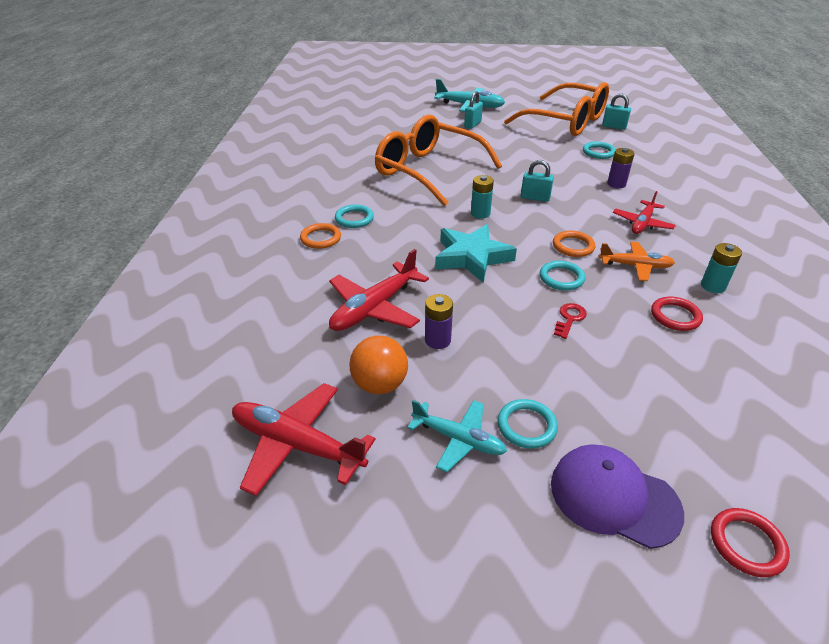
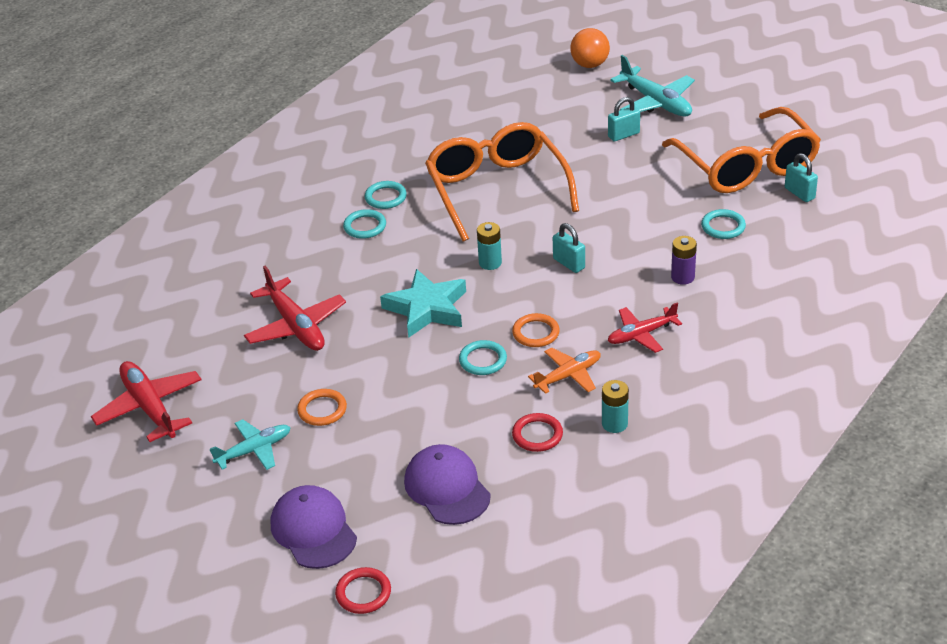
camera: 35 degrees right, 0 degrees up
orange ring [300,223,341,249] -> orange ring moved to [297,389,347,426]
red plane [329,249,429,331] -> red plane turned 105 degrees counterclockwise [244,266,346,351]
orange ball [349,336,408,394] -> orange ball moved to [570,28,610,68]
turquoise plane [407,400,507,472] -> turquoise plane turned 90 degrees counterclockwise [210,419,291,470]
purple battery [425,294,453,349] -> none
turquoise ring [497,399,558,449] -> turquoise ring moved to [365,181,407,209]
red key [554,303,587,339] -> none
orange plane [599,242,675,281] -> orange plane turned 75 degrees counterclockwise [528,347,601,394]
none -> purple cap [404,444,491,525]

